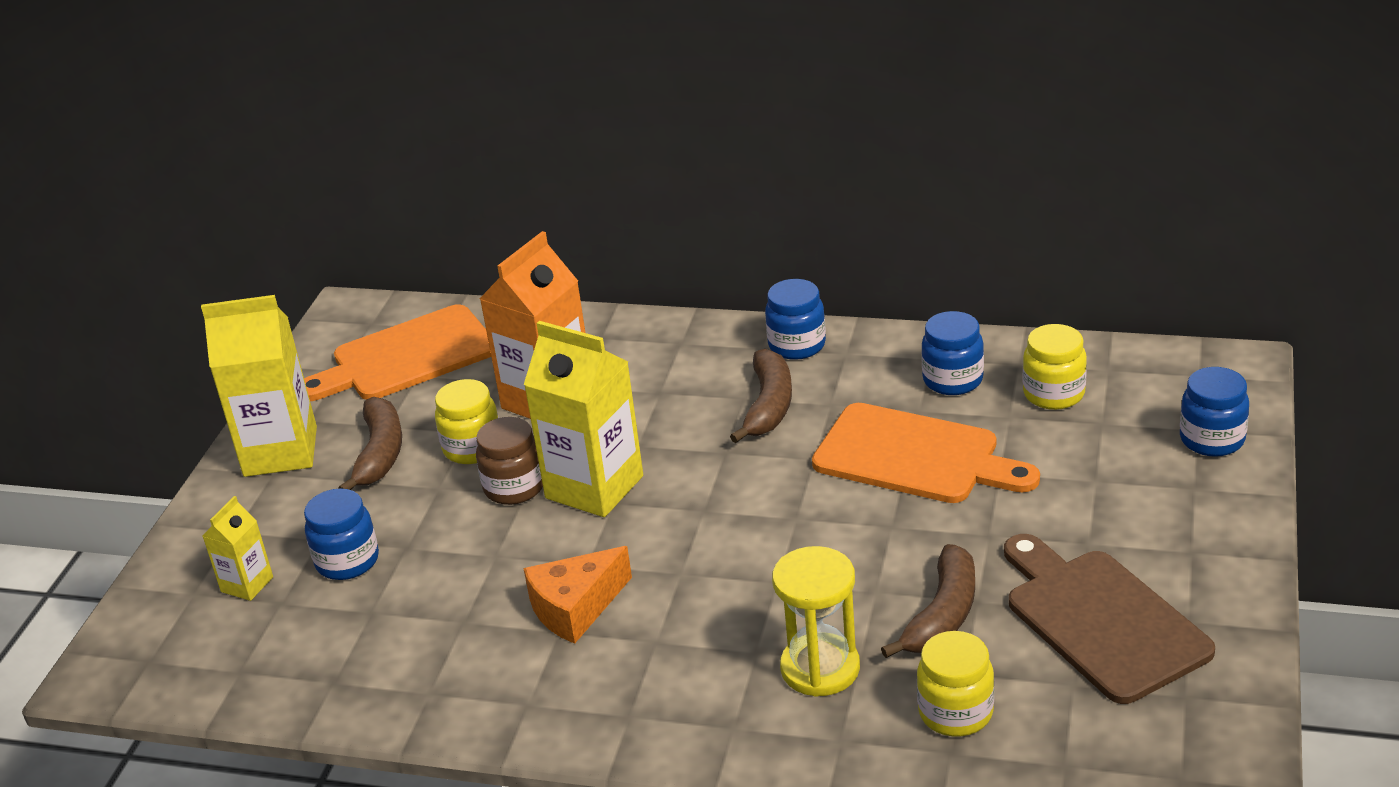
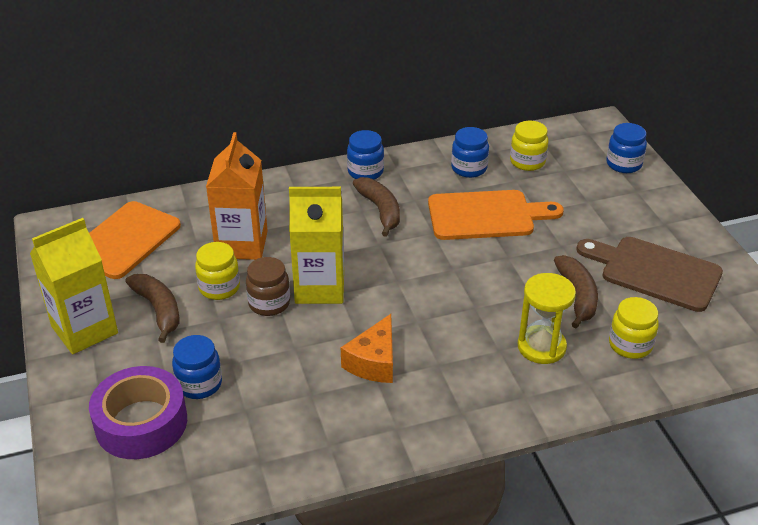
camera: 35 degrees left, 5 degrees up
yellow carton [203,496,273,601] -> purple tape [89,366,187,459]

